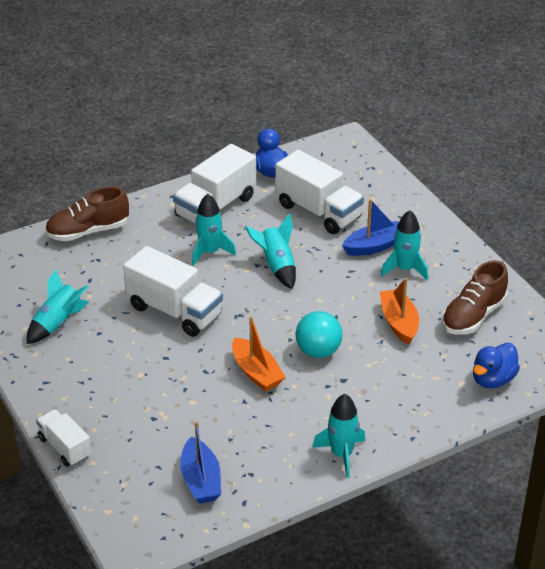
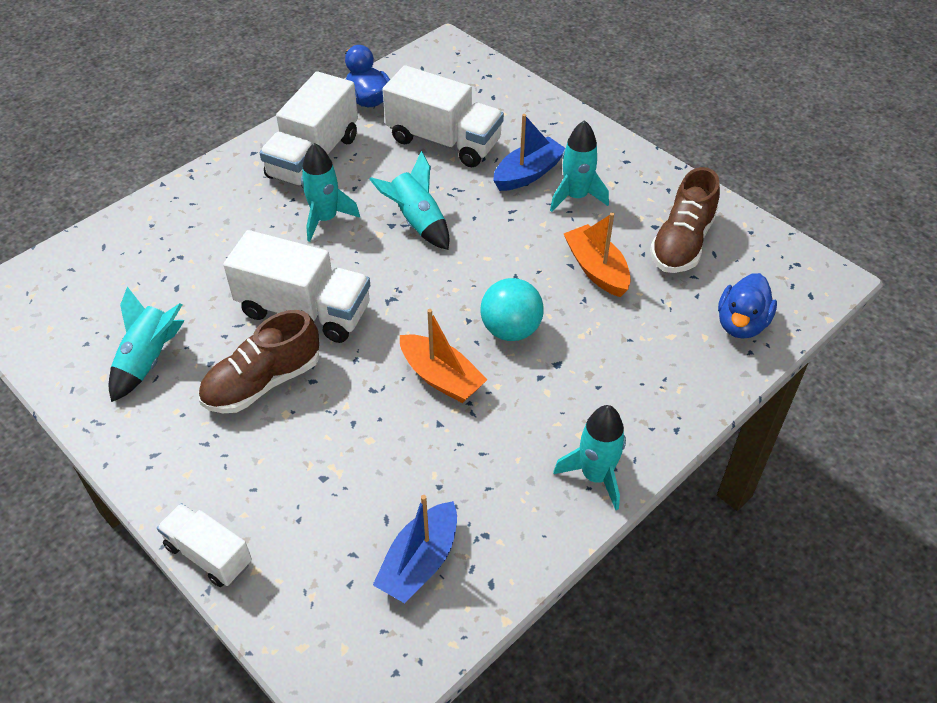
camera: 15 degrees left, 10 degrees up
brown shoe [45,186,129,241] -> brown shoe moved to [199,310,319,413]
blue boat [180,421,221,504] -> blue boat turned 60 degrees clockwise [373,495,457,603]

